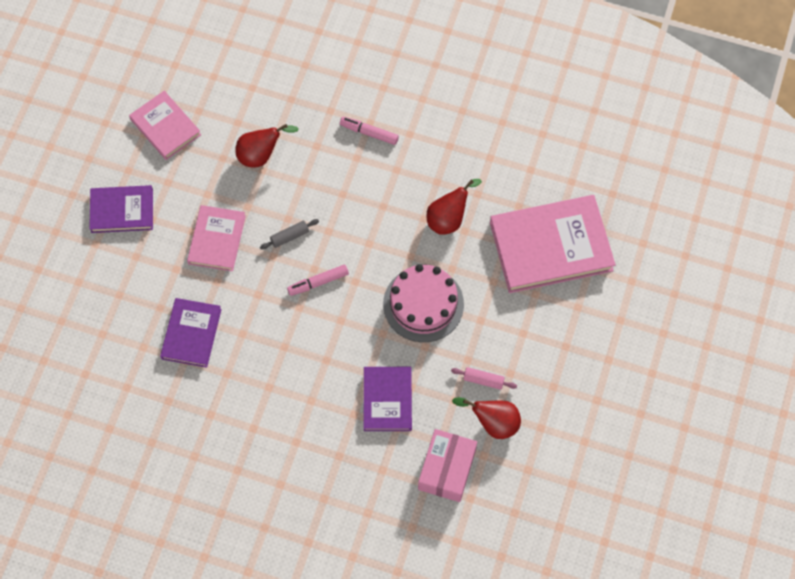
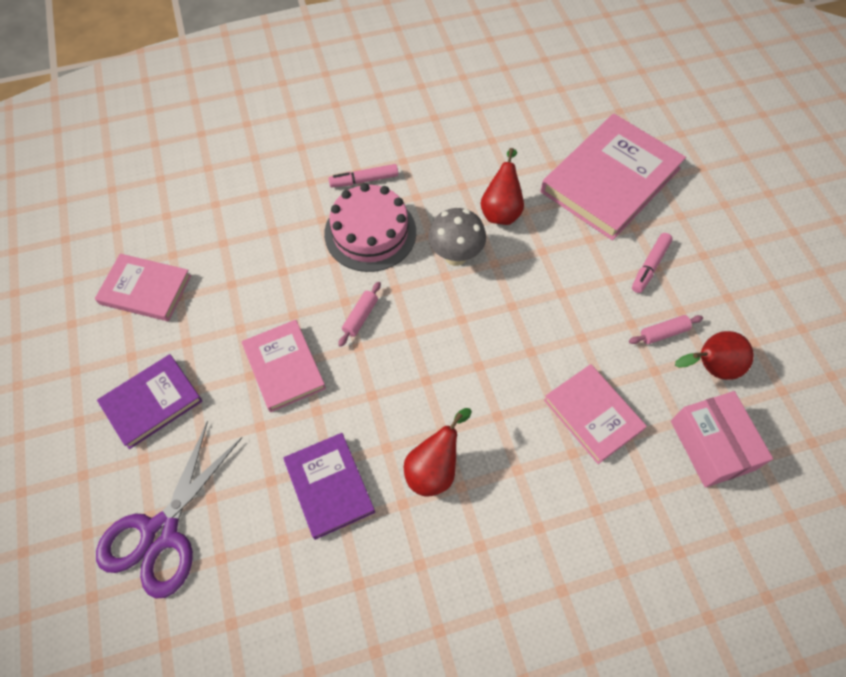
camera: 35 degrees left, 5 degrees down
red pear [235,124,299,167] -> red pear moved to [404,408,472,497]
grey rolling pin [260,219,319,250] -> pink rolling pin [338,282,381,347]
pink marker [287,265,349,296] -> pink marker moved to [632,233,673,293]
purple book [364,367,412,431] -> pink book [544,364,647,464]
pink cake [383,264,464,342] -> pink cake moved to [324,183,416,272]
none -> purple scissors [96,421,243,598]
none -> grey mushroom [428,208,486,266]

